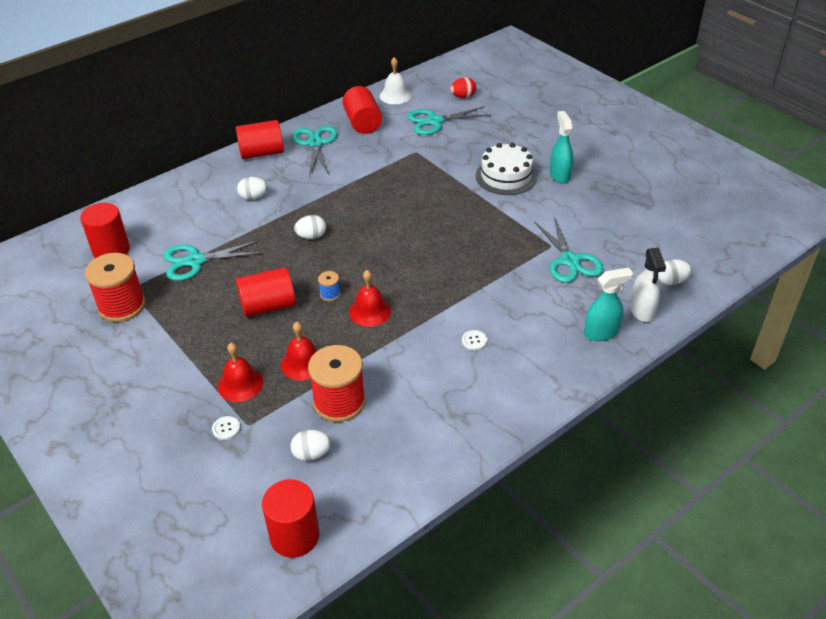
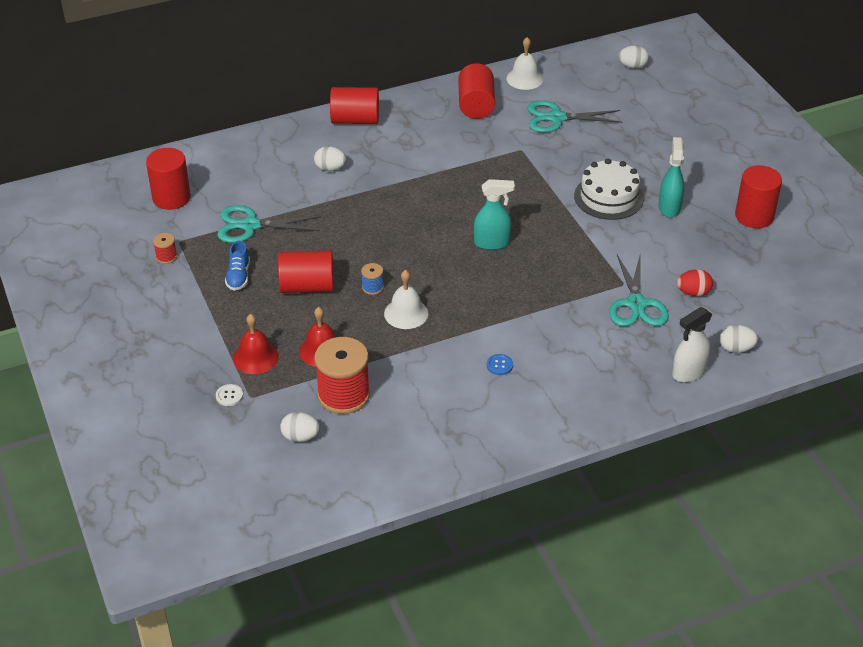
camera: 15 degrees right, 0 degrees up
red spool [85,253,146,322] -> red spool [153,233,177,264], size x0.44
red cylinder [262,479,319,558] -> red cylinder moved to [735,165,782,228]
turquoise scissors [292,126,338,176] -> none
white egg [294,215,326,239] -> white egg moved to [618,45,649,69]
red bell [349,270,391,327] -> white bell [384,270,428,329]
red egg [450,77,476,98] -> red egg moved to [677,269,713,296]
white button [462,330,487,350] -> blue button [487,354,513,375]
turquoise spray bottle [584,268,633,341] -> turquoise spray bottle moved to [474,179,515,250]
white spray bottle [630,248,666,322] -> white spray bottle turned 45 degrees clockwise [672,307,712,382]
none -> blue shoe [225,241,250,291]

